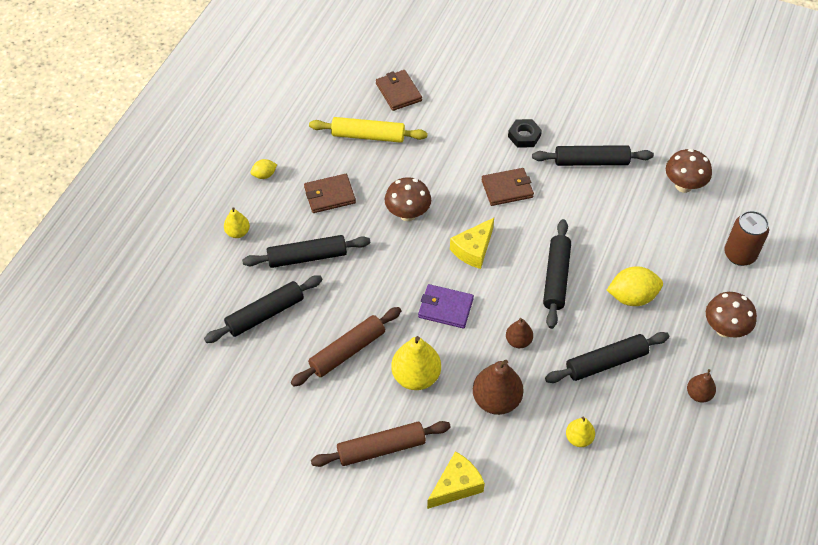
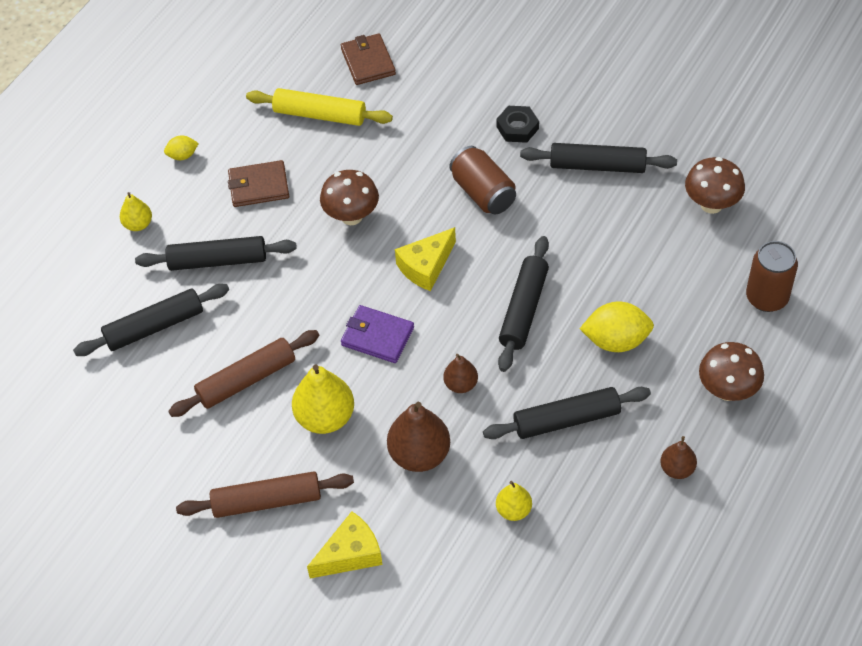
camera: 10 degrees right, 0 degrees up
brown wallet [481,168,534,206] -> brown can [449,146,516,214]

